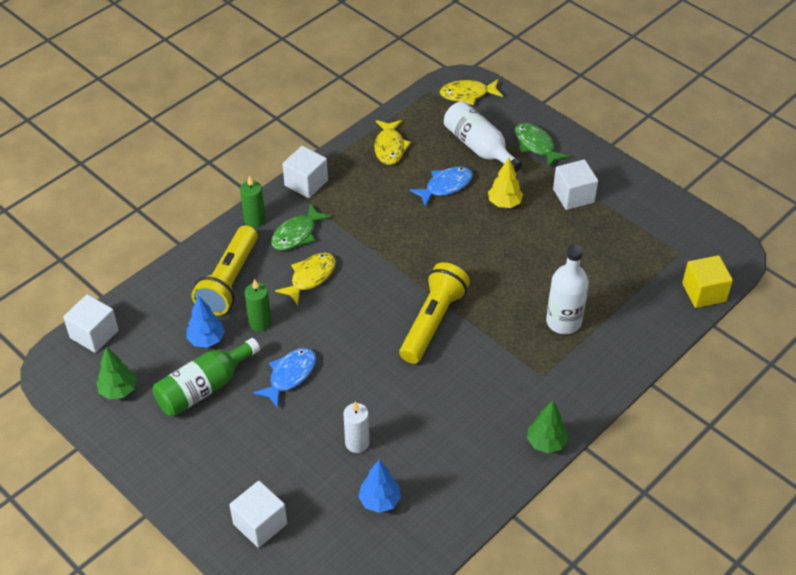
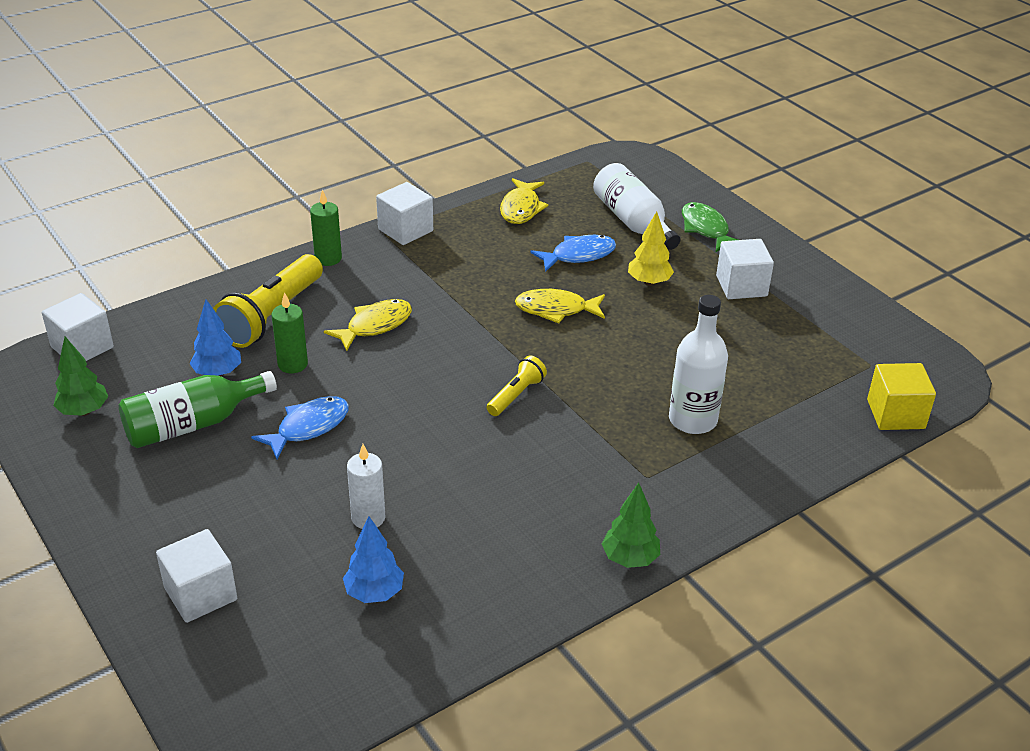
camera: 10 degrees right, 10 degrees down
green fish [271,203,331,250] -> none
yellow flashlight [399,262,470,364] -> yellow flashlight [487,356,547,416], size x0.52
yellow fish [439,79,503,105] -> yellow fish moved to [515,289,605,323]

